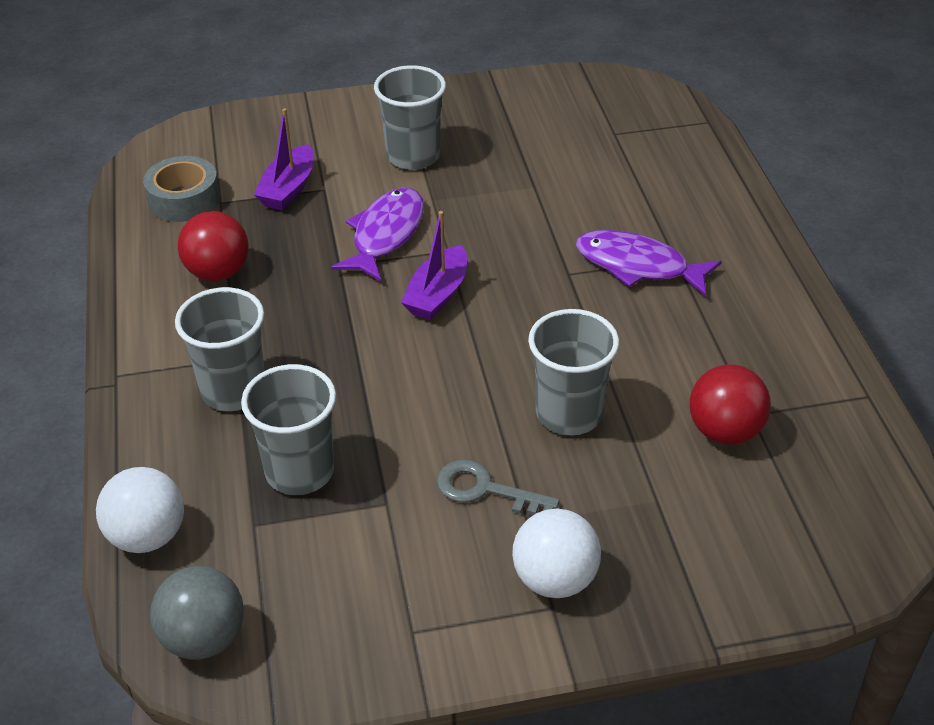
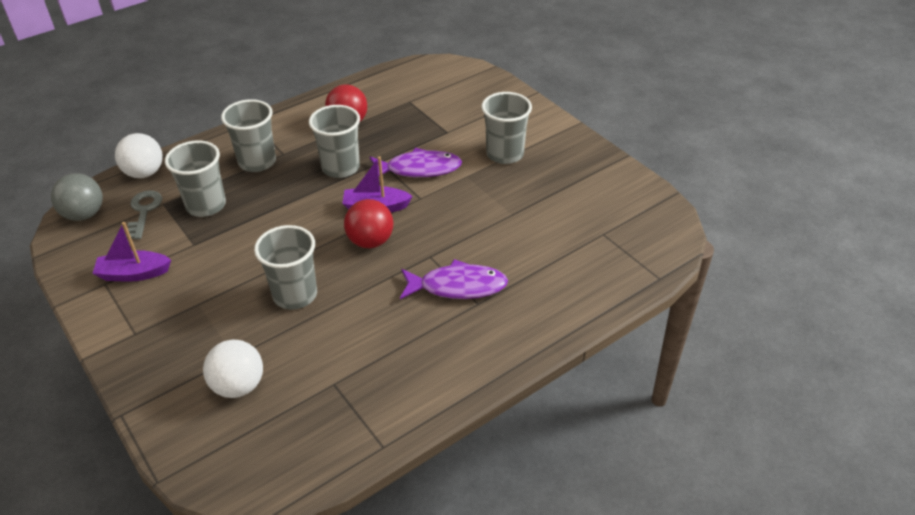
camera: 65 degrees right, 0 degrees up
grey tape [143,156,220,222] -> none
purple boat [254,108,314,210] -> purple boat moved to [92,222,171,281]
grey key [437,459,559,515] -> grey key moved to [126,191,162,240]
white ball [512,509,601,598] -> white ball moved to [203,339,263,398]
purple fish [576,230,722,297] -> purple fish turned 90 degrees clockwise [400,259,508,299]
red ball [690,364,771,444] -> red ball moved to [344,199,393,248]
none -> grey cup [309,105,360,178]

